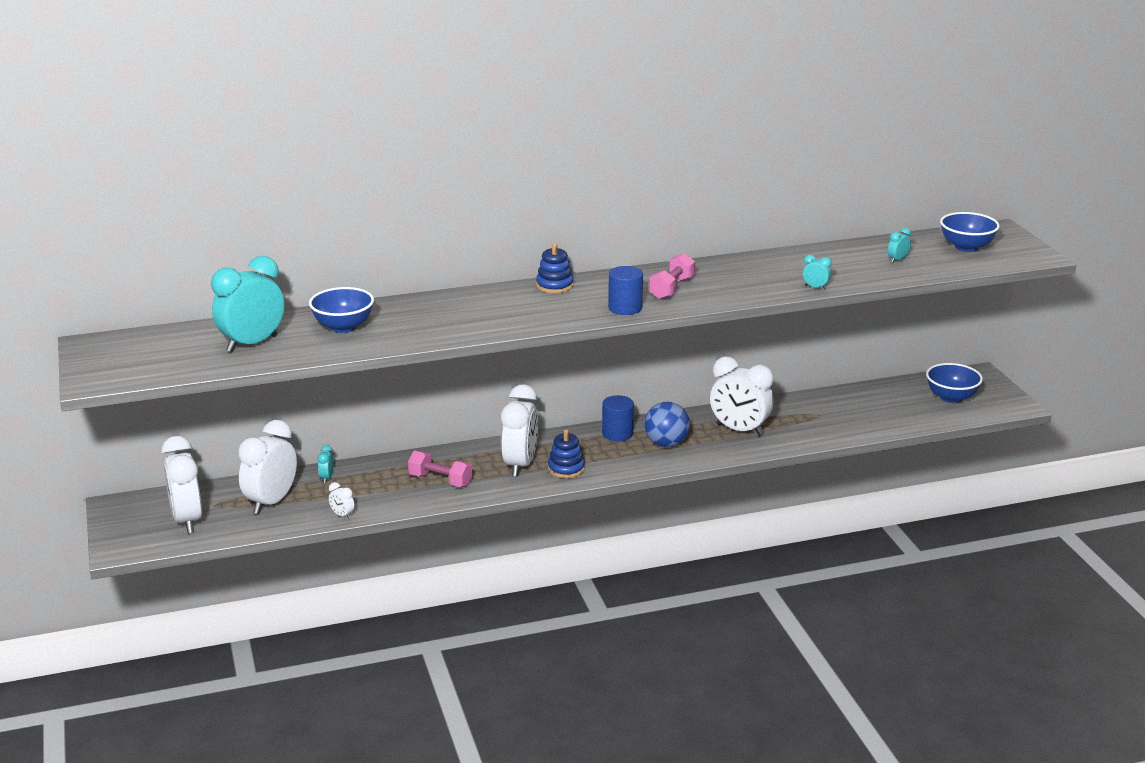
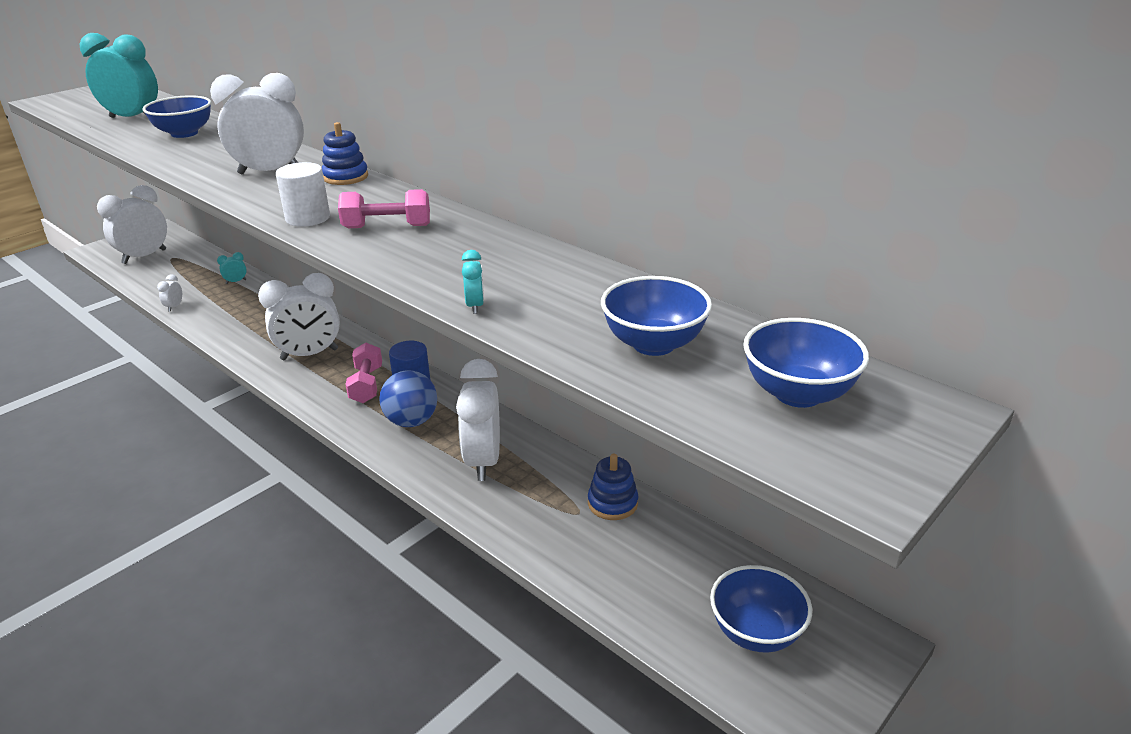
camera: 60 degrees right, 5 degrees up
white clock [238,420,297,514] -> white clock moved to [210,73,304,174]
pink dumbbell [408,451,473,487] -> pink dumbbell moved to [346,343,382,403]
blue stacking toy [548,429,585,478] -> blue stacking toy moved to [588,454,638,520]
blue cylinder [608,266,643,315] -> white cylinder [276,162,330,227]
turquoise clock [888,228,911,263] -> blue bowl [601,276,712,356]

